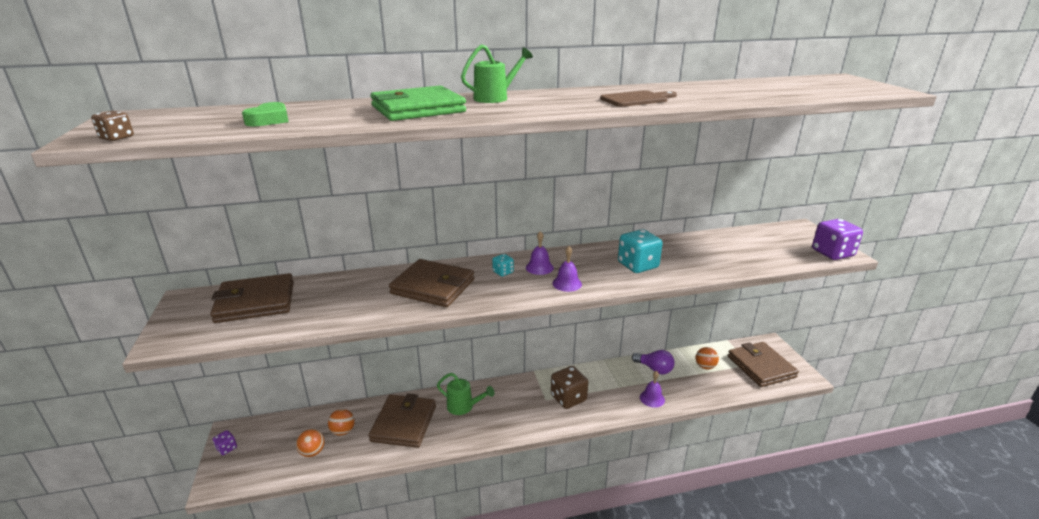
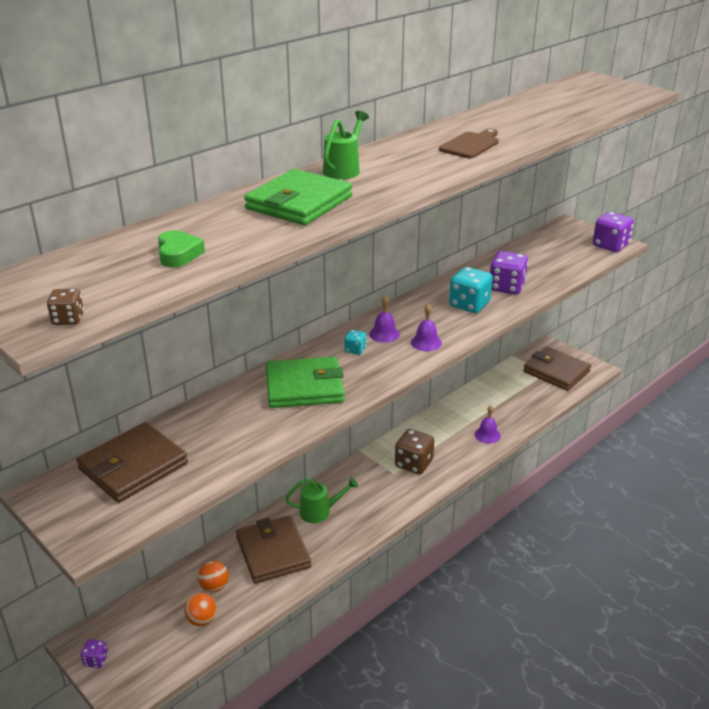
camera: 30 degrees left, 5 degrees up
brown wallet [389,259,474,307] -> green wallet [266,356,345,408]
purple light bulb [632,350,675,375] -> none
orange ball [696,347,719,370] -> none
none -> purple dice [490,251,528,295]

